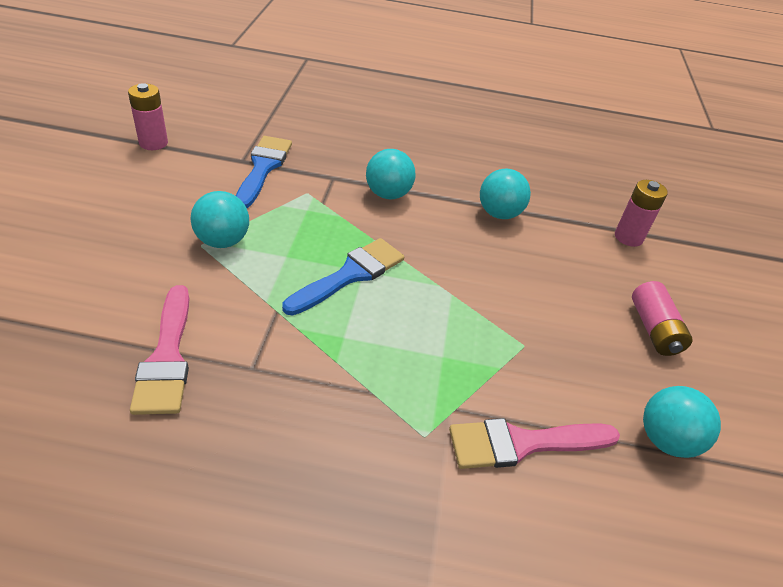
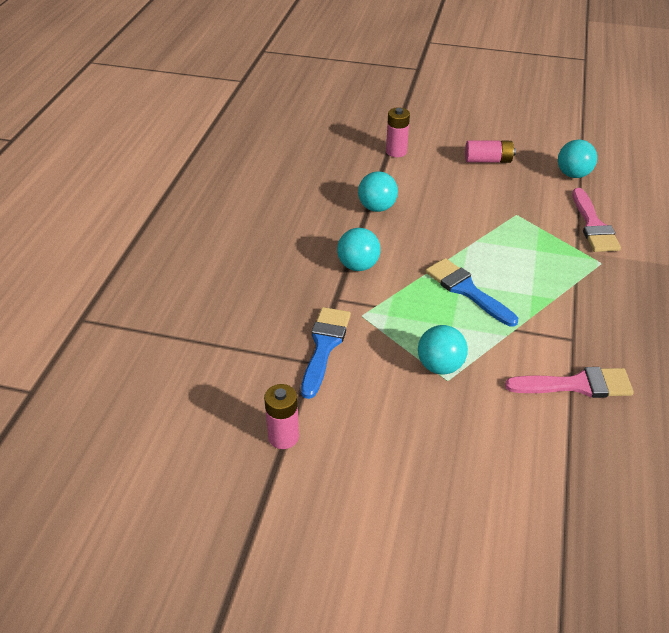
camera: 80 degrees left, 0 degrees up
blue brush [236,136,292,208] -> blue brush turned 90 degrees clockwise [301,307,351,399]

